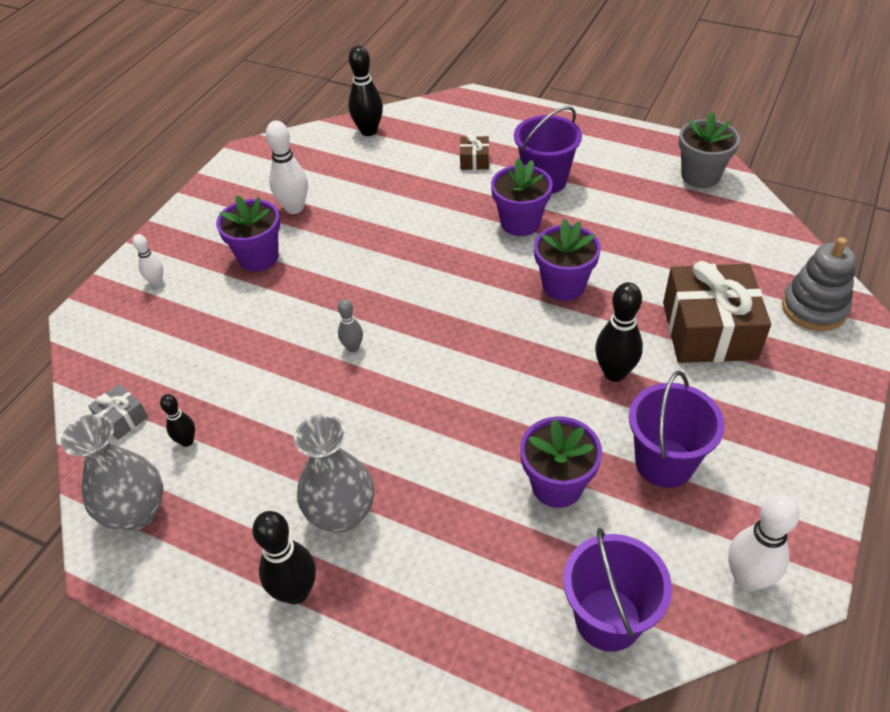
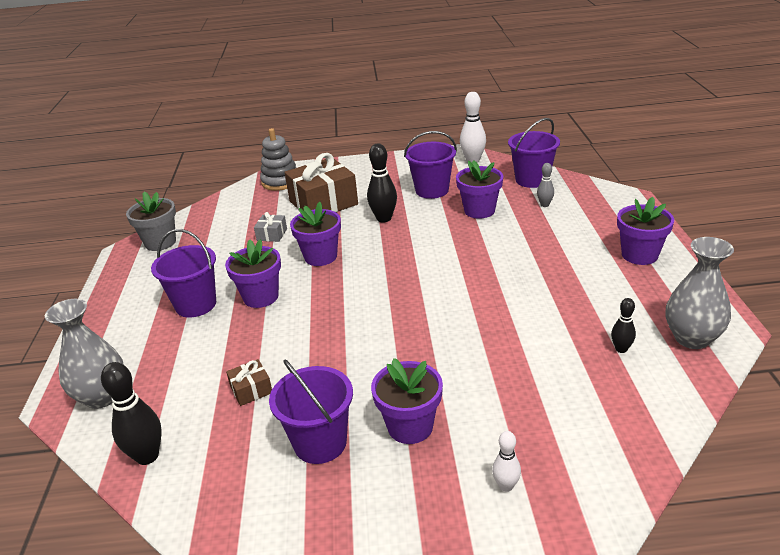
camera: 120 degrees left, 15 degrees down
grey gift [88,384,148,440] -> grey gift moved to [254,212,287,242]
black bowling pin [252,511,316,604] -> purple flower pot [617,197,674,265]
white bowling pin [266,121,308,214] -> purple bucket [269,360,353,464]
grey vase [294,414,374,532] -> grey vase moved to [45,299,124,409]
grey bowling pin [338,299,363,352] -> grey bowling pin moved to [537,163,554,207]
brown gift [460,134,489,170] -> brown gift moved to [226,359,272,406]

